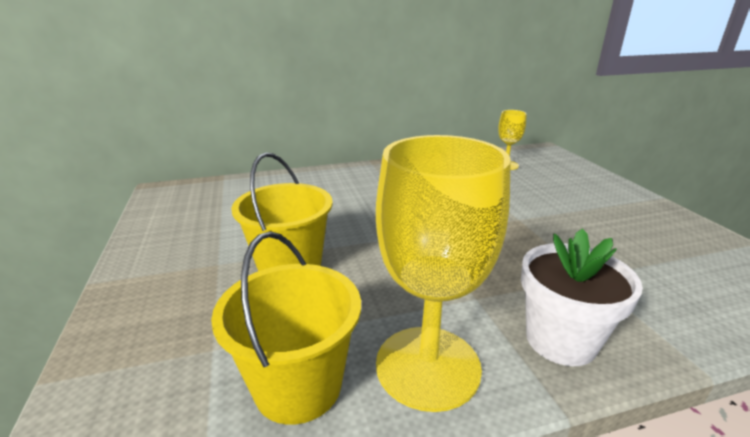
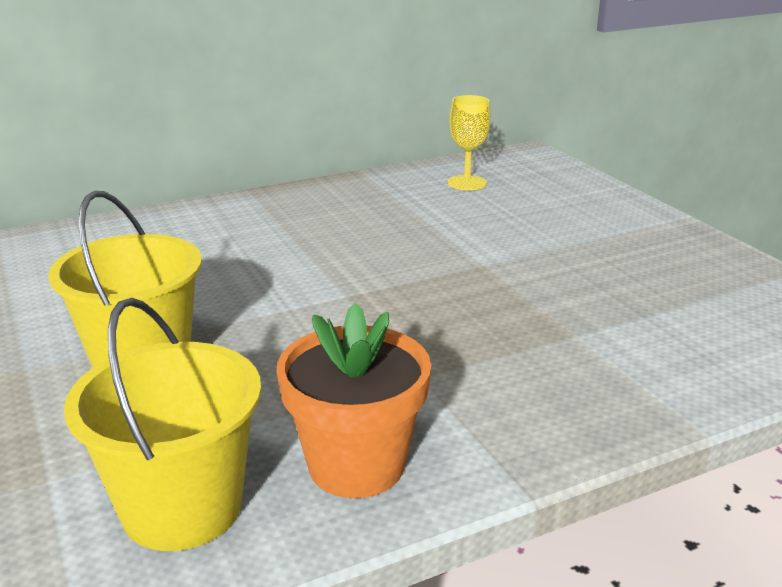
camera: 10 degrees left, 0 degrees up
yellow goblet [376,135,511,412] -> orange flower pot [276,303,431,498]
white flower pot [521,229,643,366] -> none

